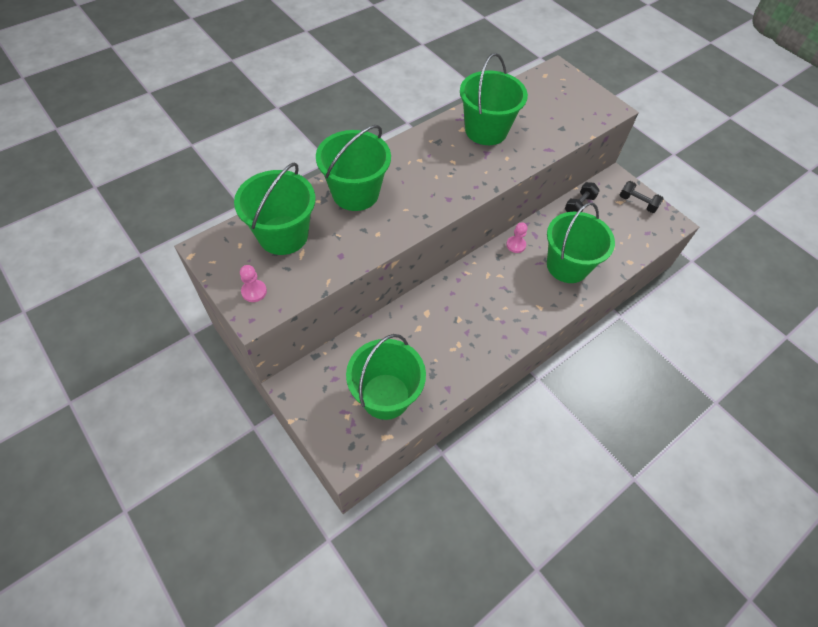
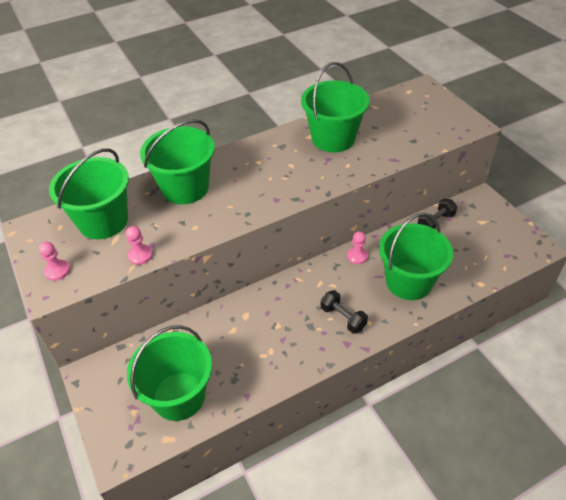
camera: 15 degrees right, 10 degrees down
black dumbbell [620,181,664,213] -> black dumbbell moved to [321,290,368,334]
none -> pink pawn [126,226,153,265]

